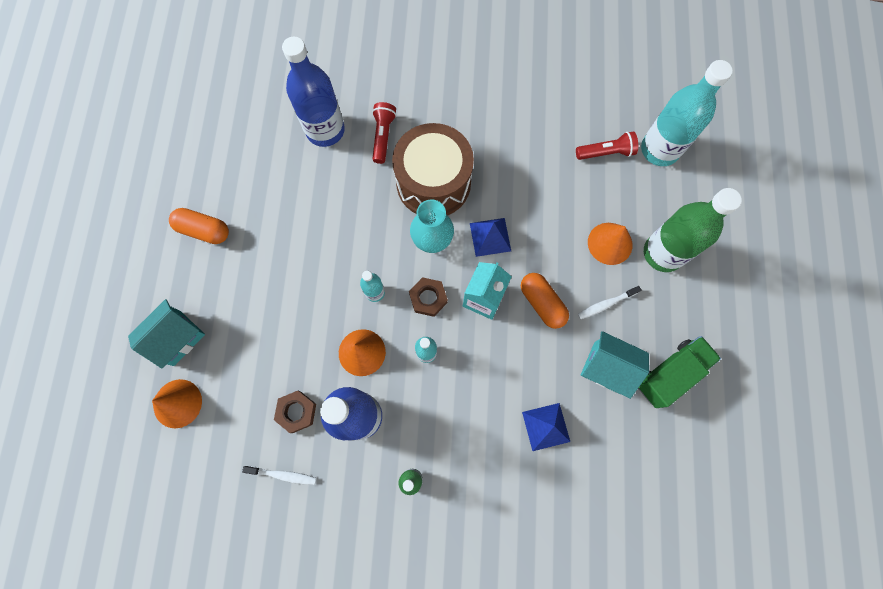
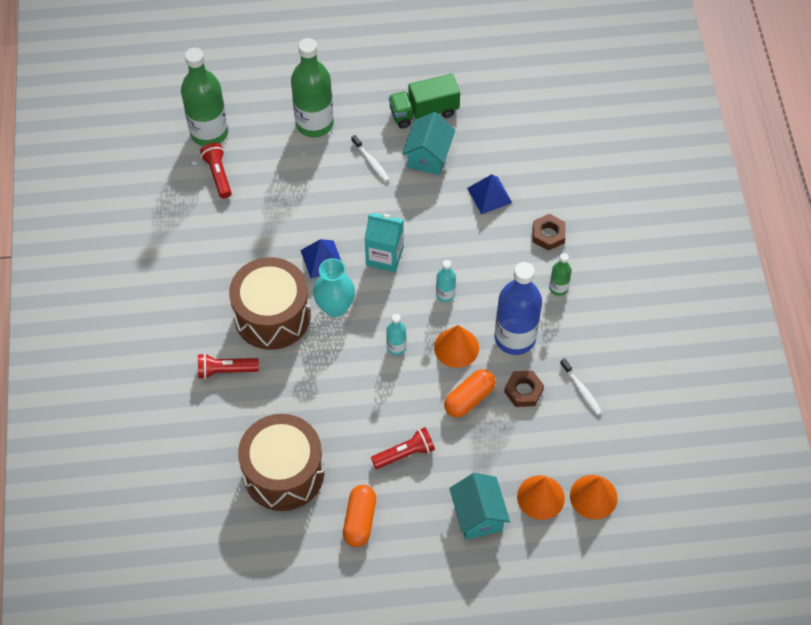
camera: 100 degrees left, 15 degrees down
turquoise house [128,299,205,369] -> turquoise house turned 45 degrees clockwise [449,473,510,540]
white toothbrush [242,466,316,485] -> white toothbrush turned 150 degrees clockwise [560,358,602,415]
blue bottle [282,37,345,147] -> none
brown nut [409,277,448,317] -> brown nut moved to [532,214,566,251]
orange capsule [521,273,569,329] -> orange capsule moved to [444,369,495,418]
orange cone [588,223,633,265] -> orange cone moved to [570,475,618,519]
green truck [638,336,721,408] -> green truck turned 60 degrees counterclockwise [389,74,460,128]
turquoise bottle [641,60,733,166] -> green bottle [181,48,228,146]
none -> brown drum [238,414,324,511]
none -> red flashlight [371,427,435,469]

